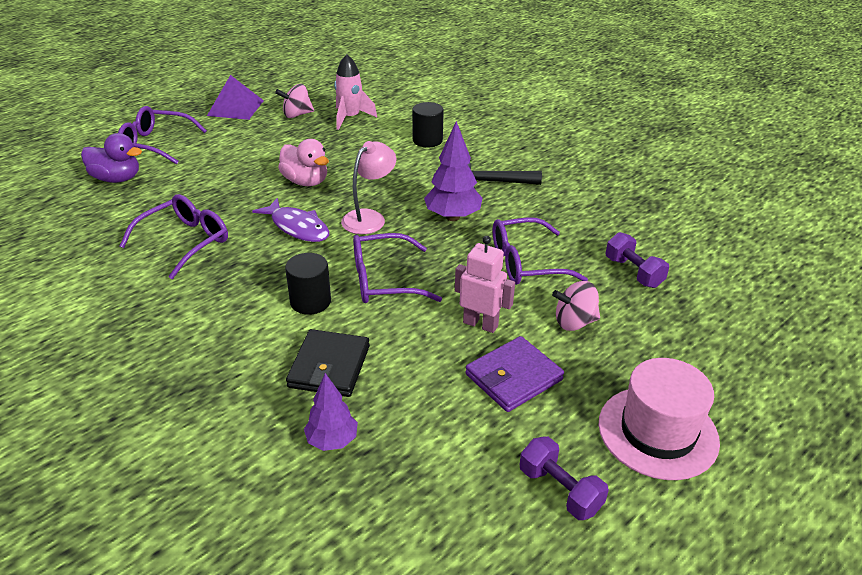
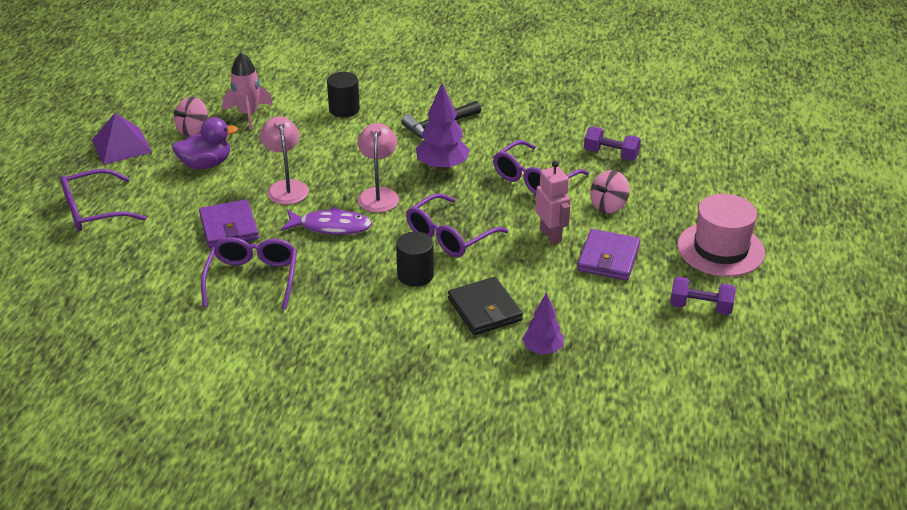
camera: 35 degrees left, 0 degrees up
purple duck [81,133,142,183] -> purple duck moved to [172,117,238,169]
pink duck [278,139,329,186] -> pink lamp [260,116,309,205]
pink robot [455,236,515,333] -> pink robot turned 75 degrees clockwise [535,160,570,244]
none -> purple wallet [199,199,259,248]

